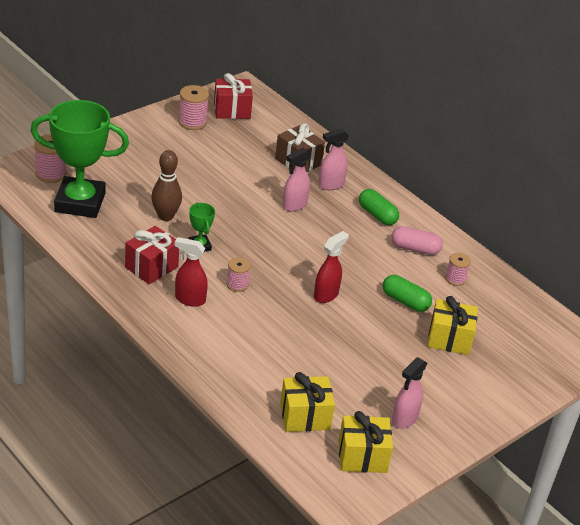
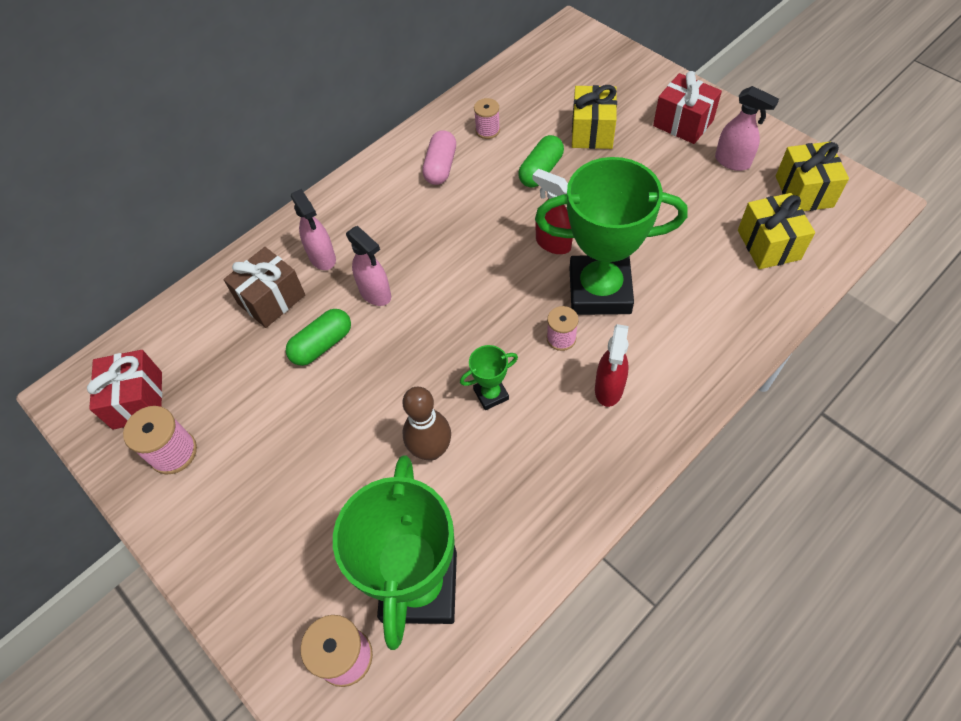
camera: 85 degrees left, 20 degrees up
red gift [125,226,179,284] -> red gift moved to [653,71,722,144]
green capsule [359,189,399,225] -> green capsule moved to [286,309,351,366]
none -> green trophy [535,157,688,315]

